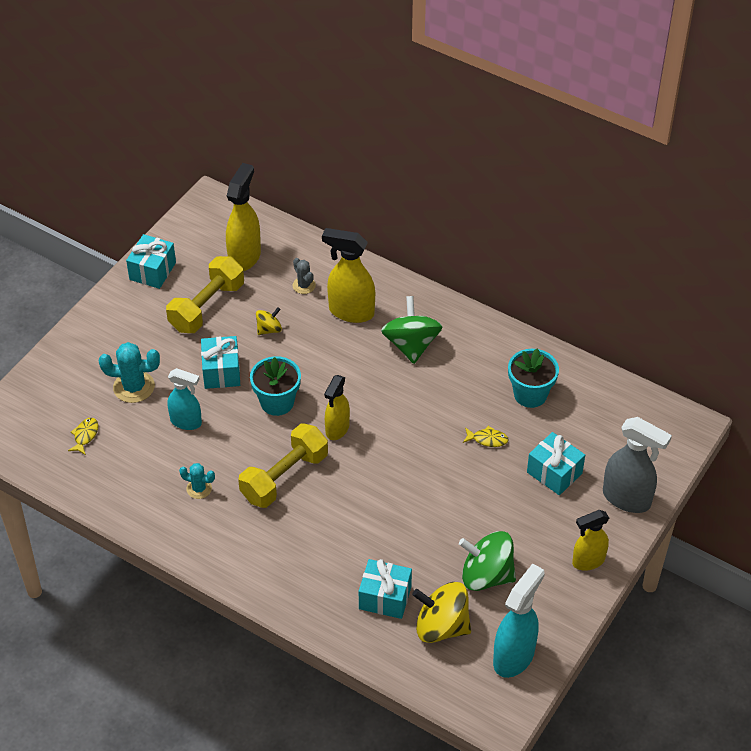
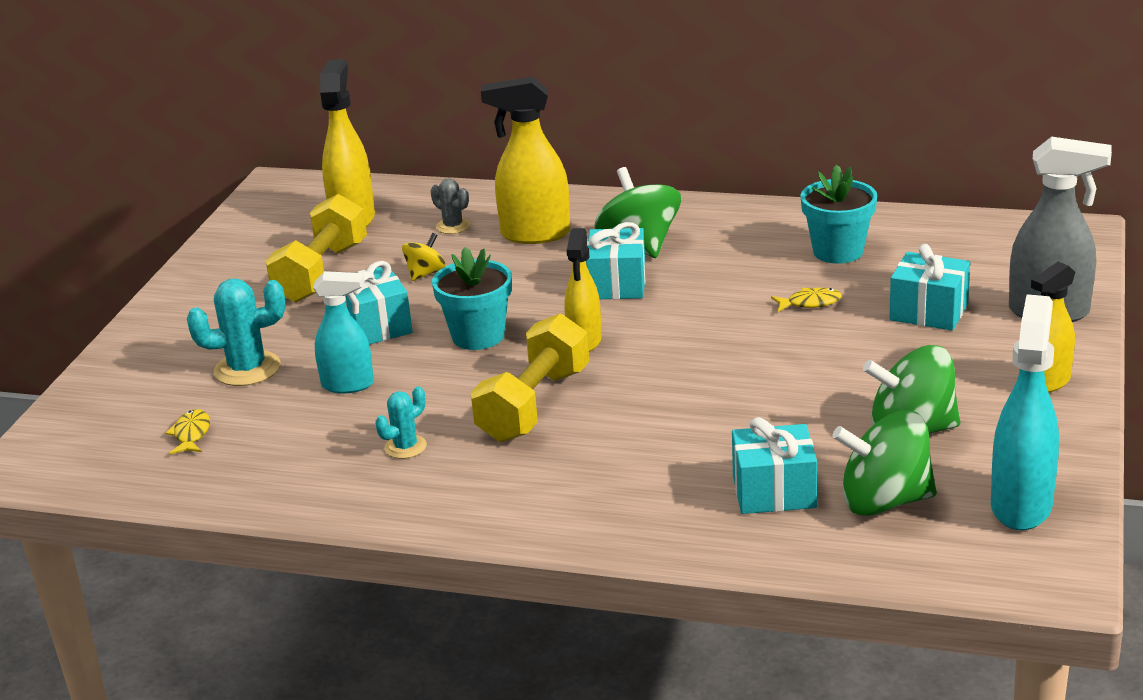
camera: 15 degrees left, 20 degrees down
turquoise gift [126,234,176,289] -> turquoise gift moved to [586,222,646,299]
turquoise cactus [179,463,215,499] -> turquoise cactus turned 45 degrees counterclockwise [375,386,427,459]
yellow spinning top [412,582,471,643] -> green spinning top [832,410,937,516]

